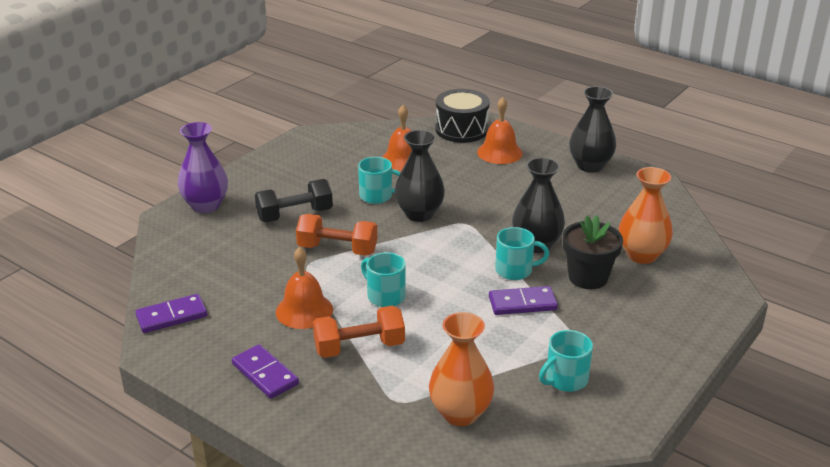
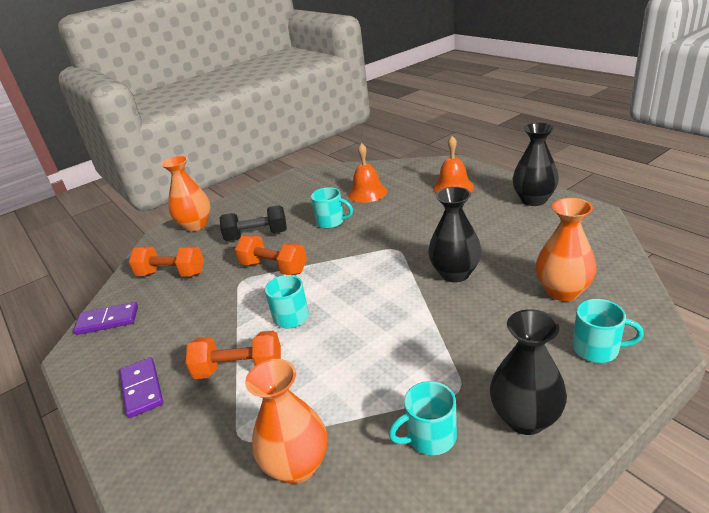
camera: 20 degrees right, 0 degrees up
purple vase [178,122,228,213] -> orange vase [161,156,211,231]
orange bell [276,247,333,329] -> none
black vase [395,130,445,222] -> black vase moved to [490,309,567,435]
black drum [436,89,490,143] -> none
purple domino [489,286,558,315] -> none
turquoise mug [495,227,549,280] -> turquoise mug moved to [572,299,644,363]
black flower pot [563,215,623,289] -> none
none -> orange dumbbell [129,246,204,277]

